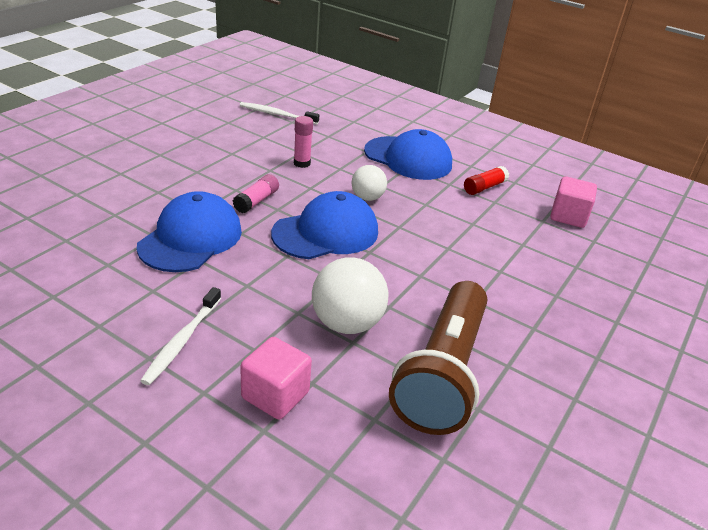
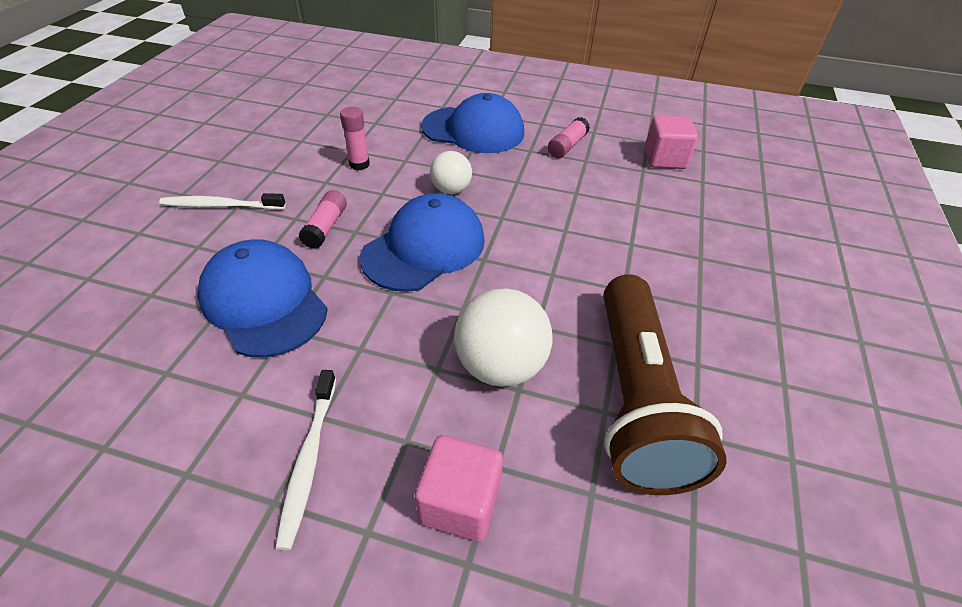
camera: 15 degrees left, 10 degrees up
blue cap [136,191,242,272] -> blue cap turned 45 degrees counterclockwise [197,239,328,358]
white toothbrush [240,102,319,124] -> white toothbrush moved to [159,193,286,209]
red glue stick [464,166,509,195] -> pink glue stick [548,117,590,158]

